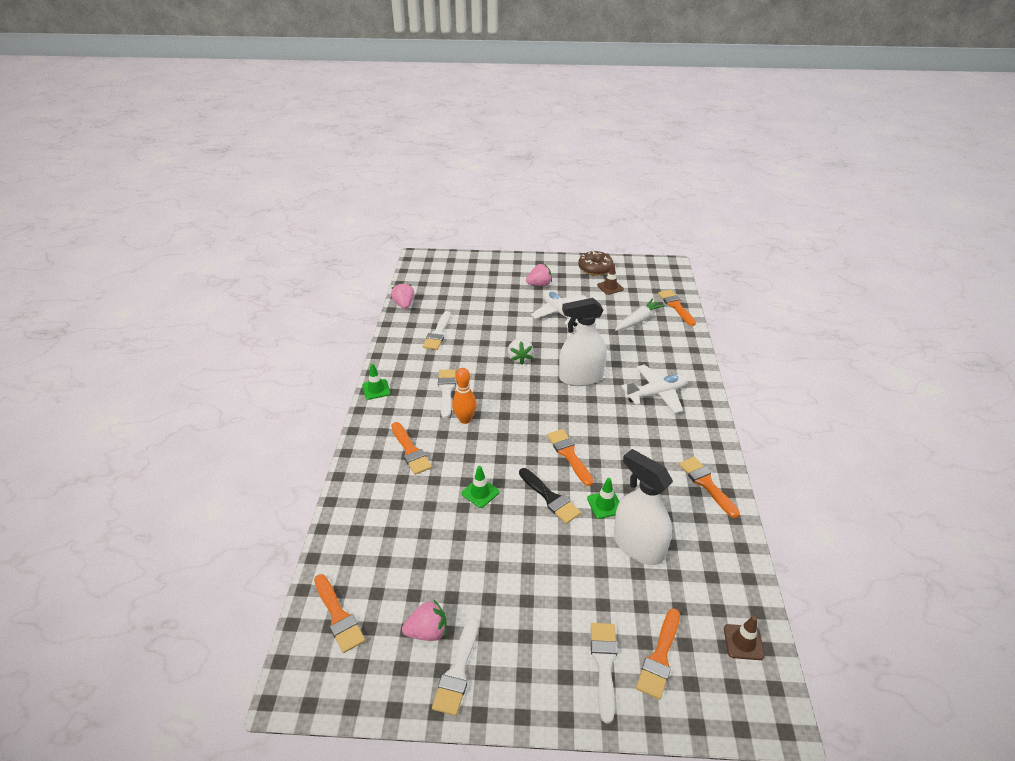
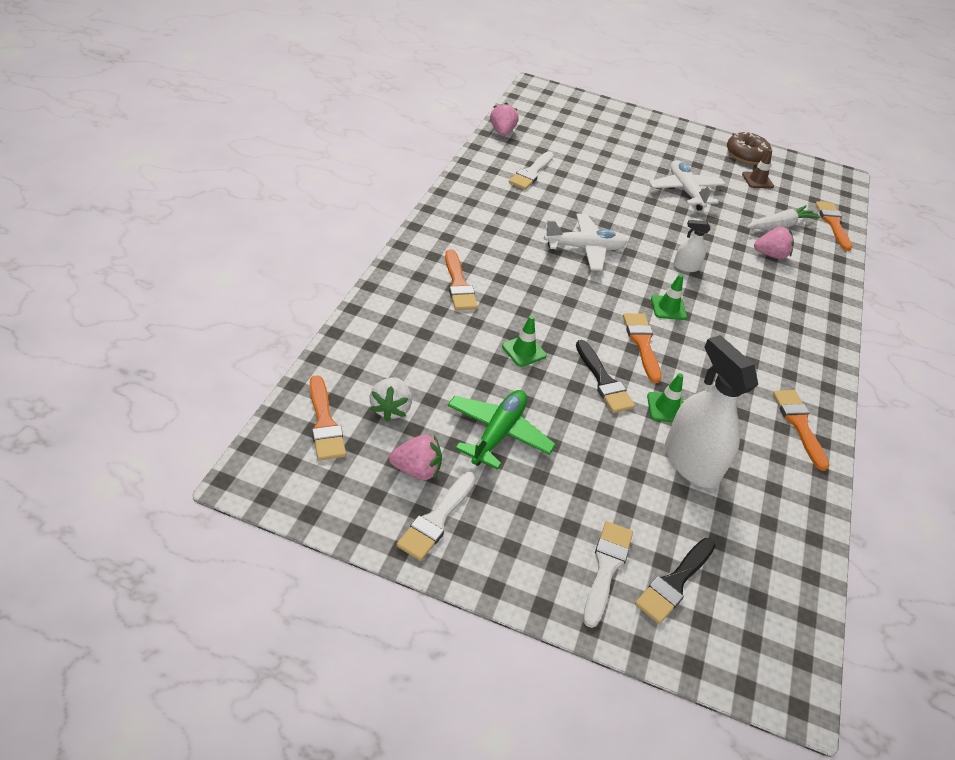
camera: 10 degrees right, 5 degrees up
green traffic cone [362,364,390,400] -> green traffic cone moved to [651,274,687,320]
white brush [438,369,456,418] -> none
orange bowling pin [452,368,477,424] -> none
white strawberry [508,338,533,365] -> white strawberry moved to [369,377,412,421]
pink strawberry [526,264,552,286] -> pink strawberry moved to [754,227,794,259]
white spray bottle [559,298,607,386] -> white spray bottle [673,220,710,272], size x0.48
white plane [621,365,687,413] -> white plane moved to [544,213,628,271]
orange brush [636,608,680,700] -> black brush [635,538,716,624]
brown traffic cone [724,616,765,660] -> none
none -> green plane [447,390,556,470]

